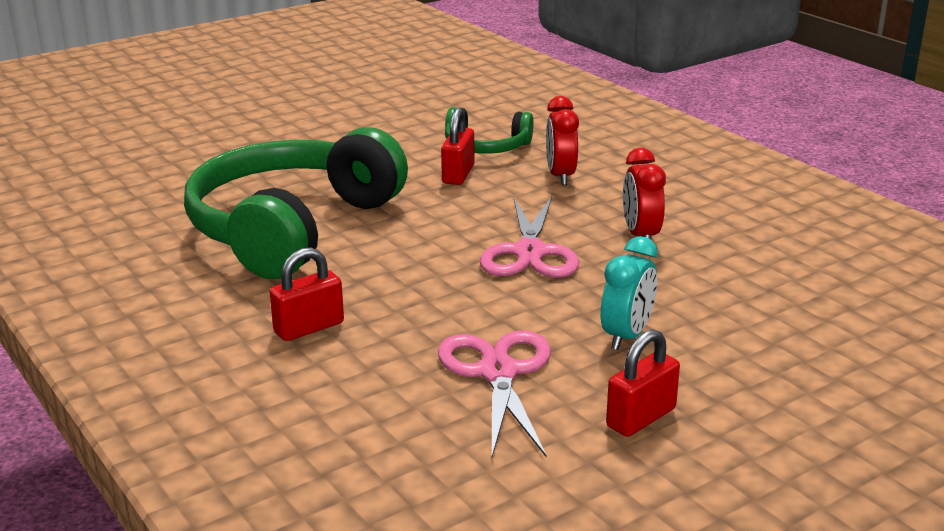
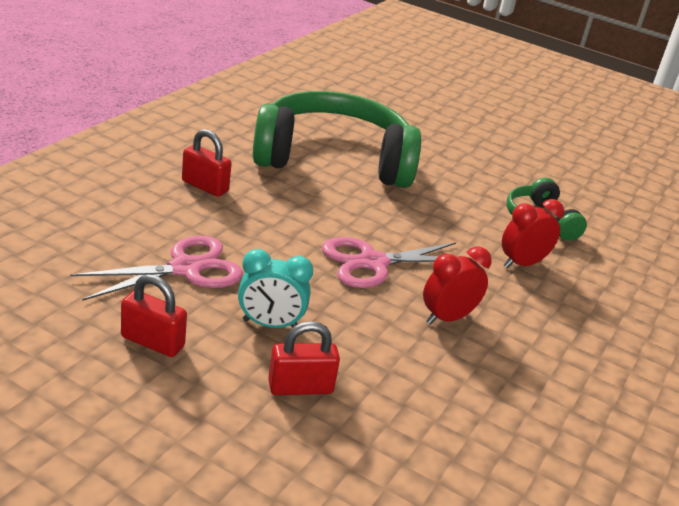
camera: 60 degrees right, 5 degrees up
red padlock [441,107,474,185] -> red padlock moved to [268,321,340,395]

